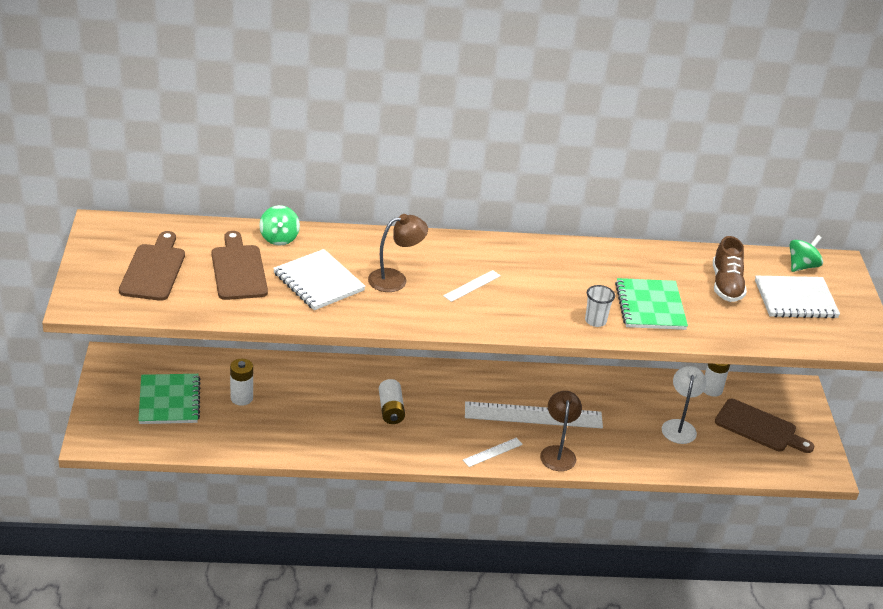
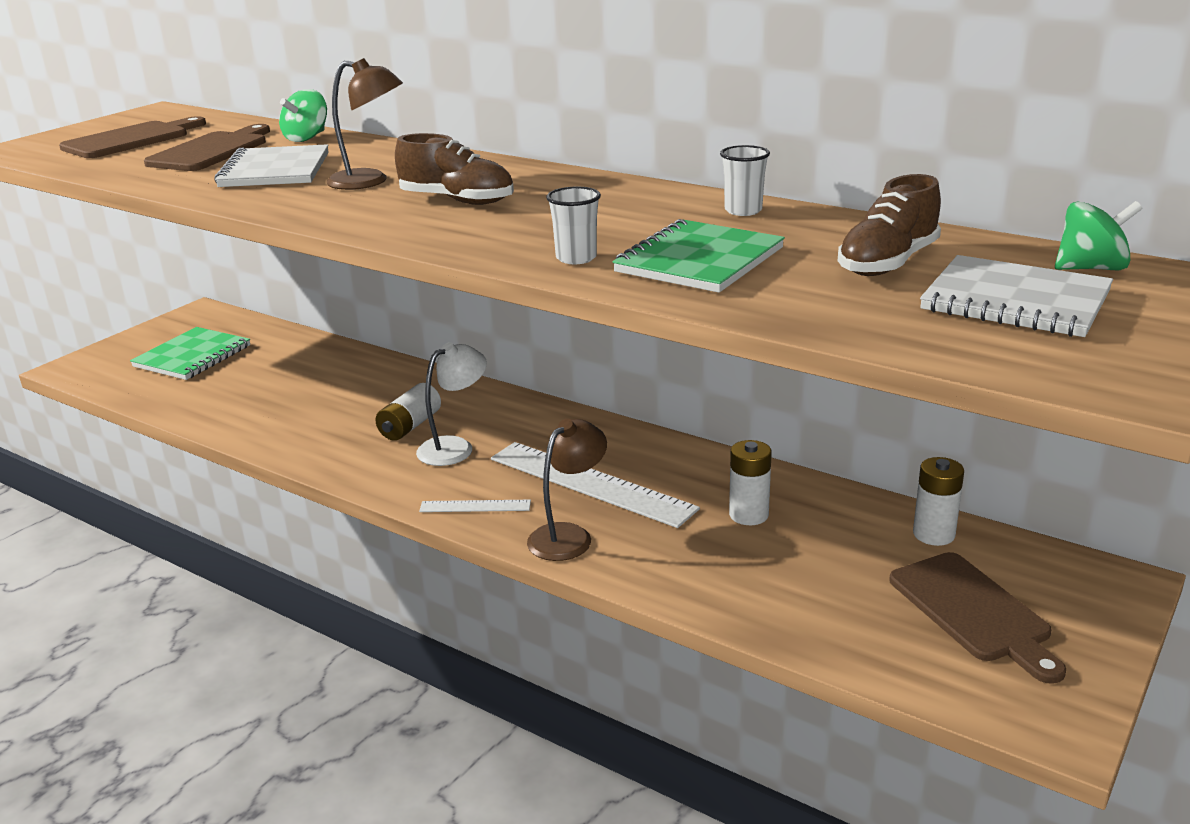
camera: 40 degrees right, 10 degrees down
white battery [230,359,253,406] -> white battery moved to [729,440,772,525]
white ruler [443,270,501,302] -> brown shoe [395,133,514,205]
white lamp [662,366,707,444] -> white lamp moved to [416,342,487,466]
none -> white cup [720,145,770,216]

